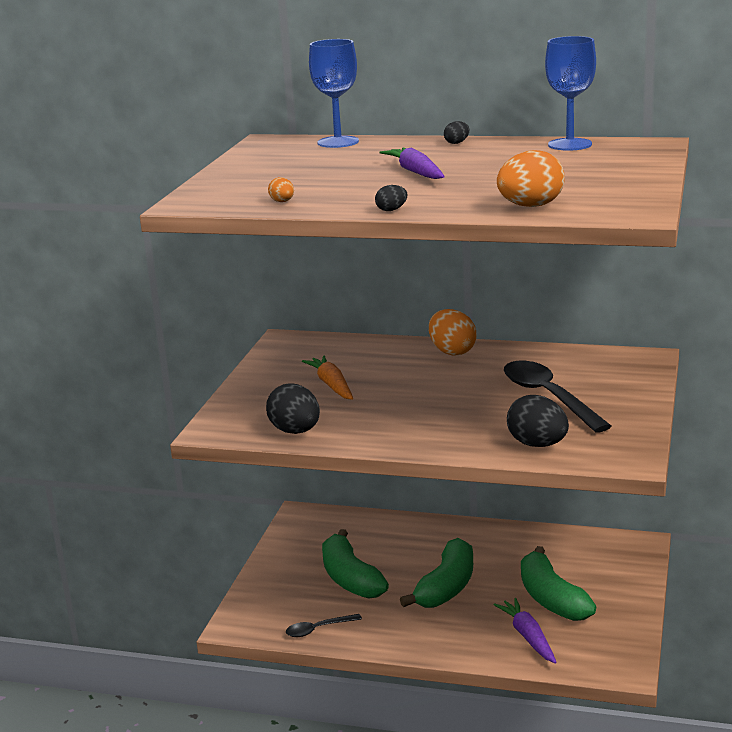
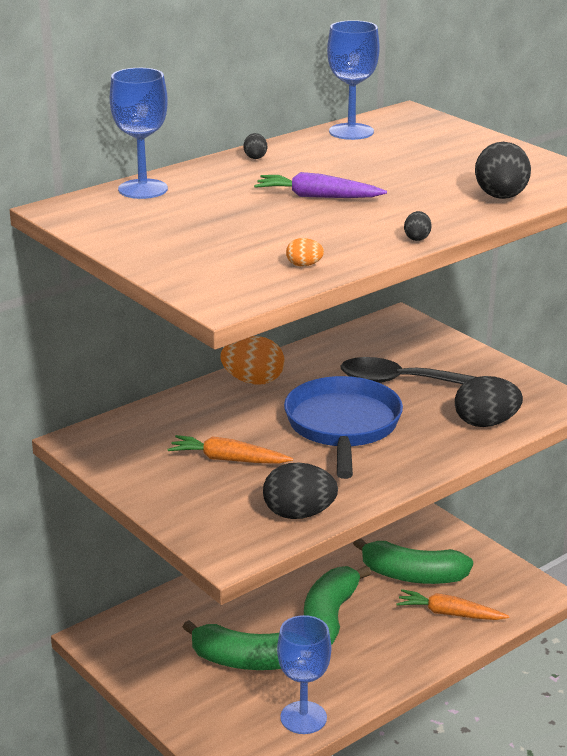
camera: 55 degrees left, 5 degrees up
black spoon [286,614,362,637] -> blue goblet [277,615,331,734]
green banana [400,538,473,608] -> green banana turned 135 degrees counterclockwise [304,565,371,645]
purple carrot [493,598,557,664] -> orange carrot [396,589,509,620]
orange egg [497,150,565,207] -> black egg [475,142,531,199]
none -> blue pan [284,376,403,479]

